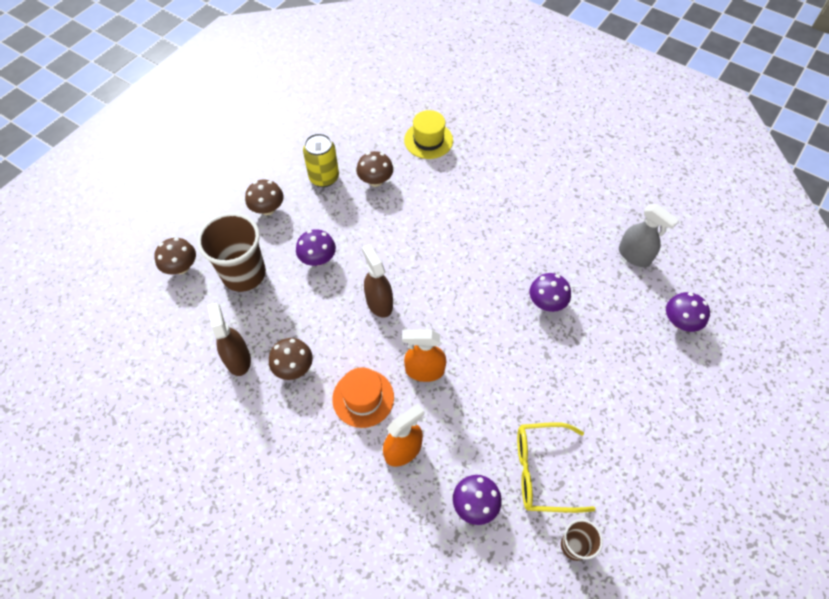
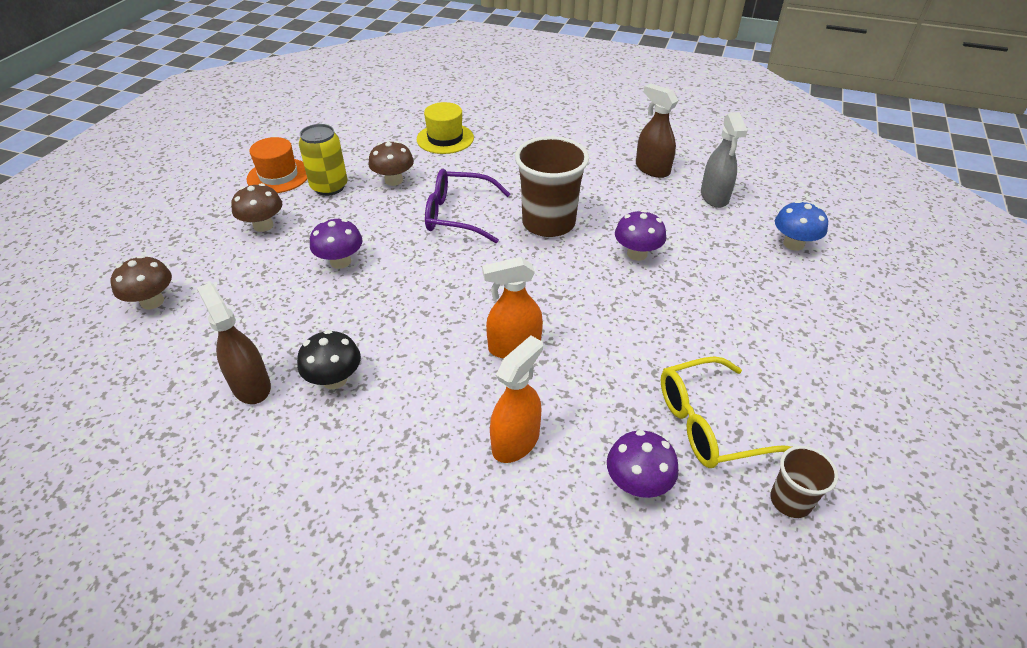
camera: 15 degrees left, 15 degrees down
brown cup [197,213,266,292] -> brown cup moved to [515,136,589,237]
brown mushroom [269,338,313,380] -> black mushroom [297,330,361,389]
orange hat [332,367,394,428] -> orange hat moved to [247,137,307,193]
brown spray bottle [362,244,393,318] -> brown spray bottle moved to [636,83,678,178]
grey spray bottle [619,204,679,267] -> grey spray bottle turned 60 degrees clockwise [701,112,747,208]
purple mushroom [666,292,710,332] -> blue mushroom [775,201,828,251]
none -> purple glasses [425,169,510,243]

